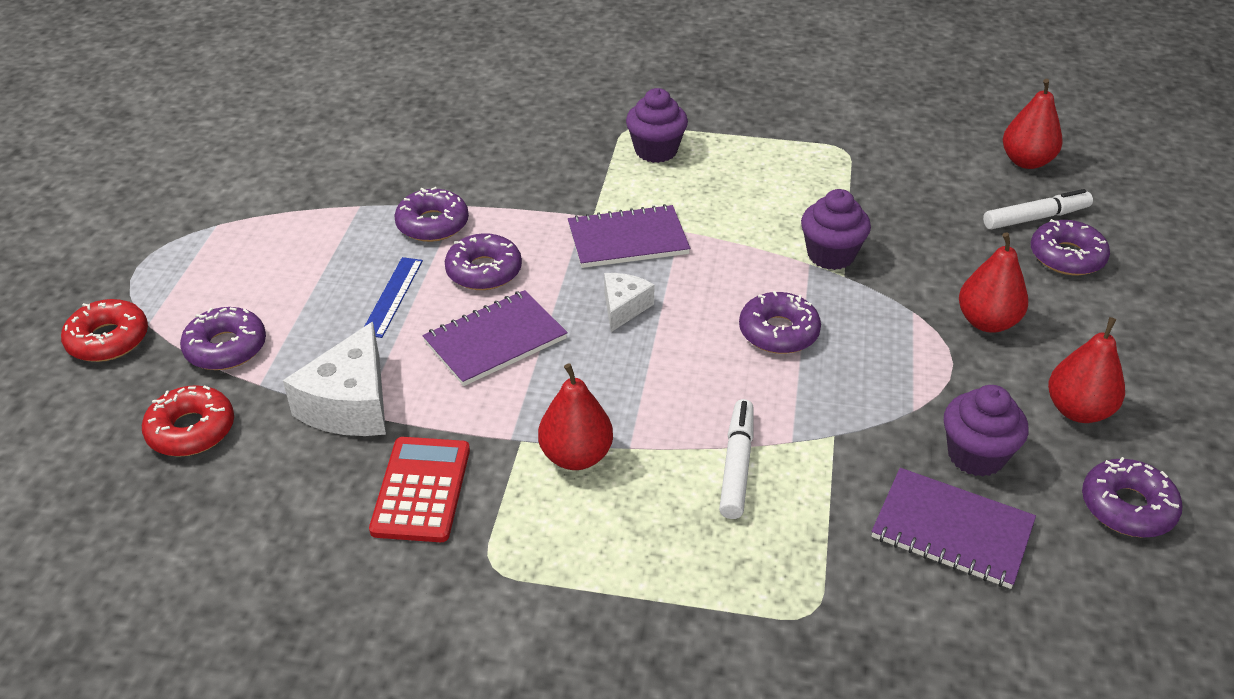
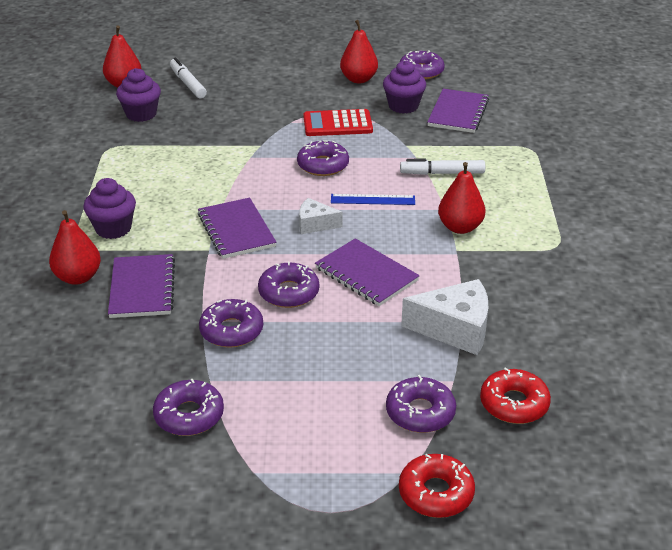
camera: 100 degrees left, 5 degrees down
blue ruler [364,257,423,338] -> blue ruler moved to [331,194,415,205]
red calculator [369,437,470,542] -> red calculator moved to [303,109,373,136]
purple cupcake [801,189,871,270] -> purple cupcake moved to [116,68,161,122]
red pear [959,232,1028,332] -> red pear moved to [49,210,101,285]
purple donut [1031,219,1110,275] -> purple donut moved to [153,379,224,436]
none -> purple notebook [108,254,175,318]

